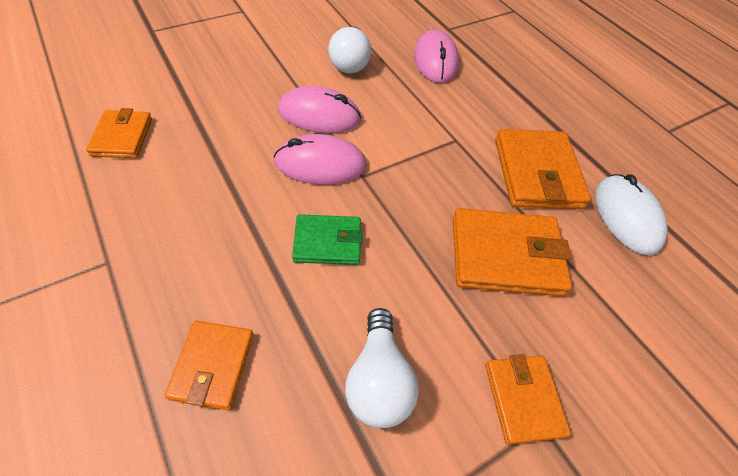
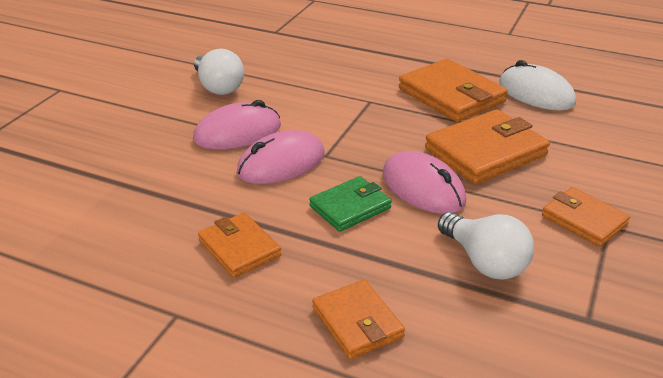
camera: 30 degrees left, 20 degrees down
orange wallet [86,108,152,158] -> orange wallet moved to [198,213,281,278]
pink mouse [414,29,459,83] -> pink mouse moved to [382,151,466,214]

